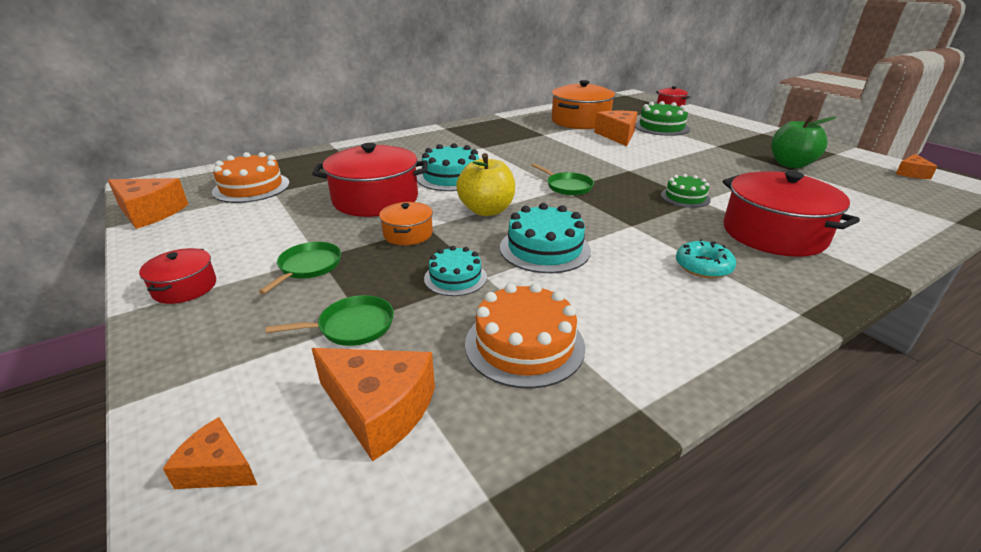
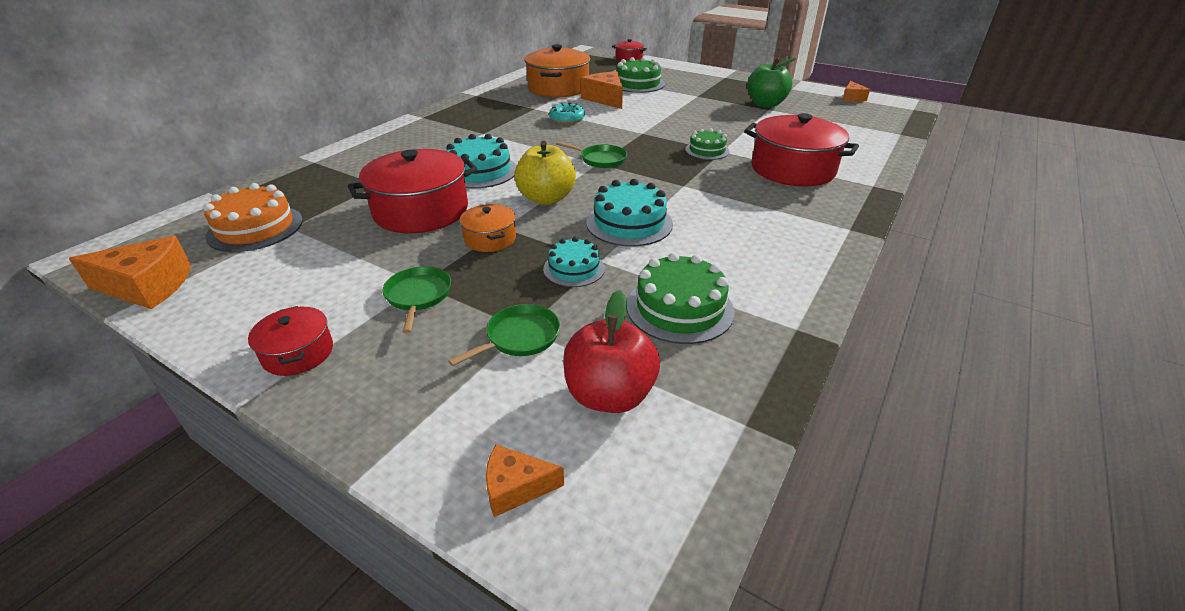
camera: 25 degrees left, 5 degrees up
orange cheese [311,348,435,461] -> red apple [563,290,660,413]
orange cake [465,283,585,389] -> green cake [627,253,734,344]
turquoise donut [676,239,736,278] -> turquoise donut moved to [549,102,585,124]

